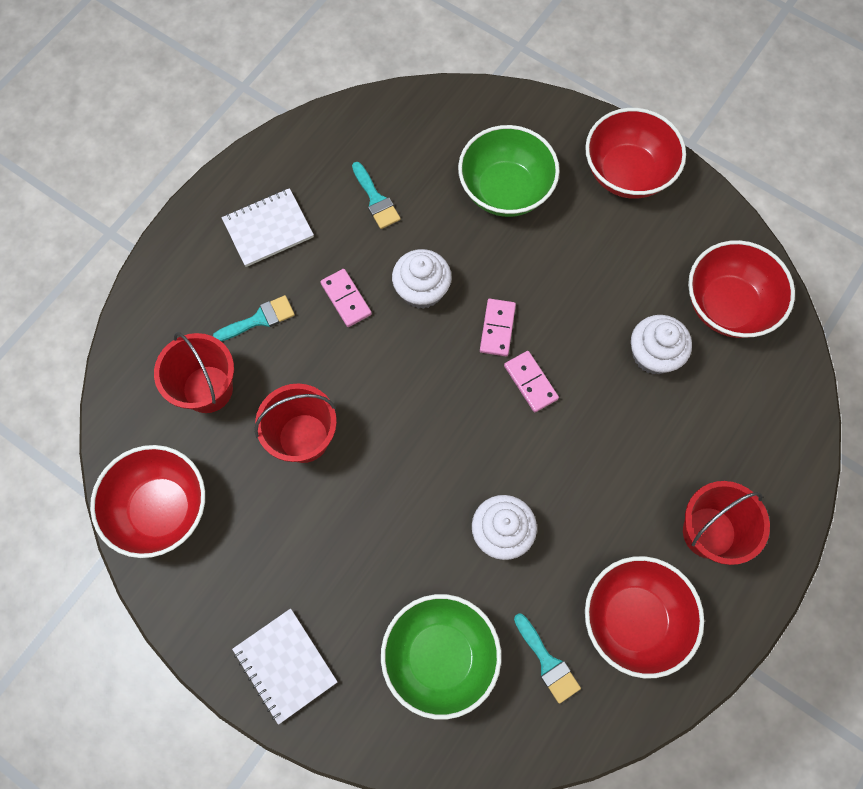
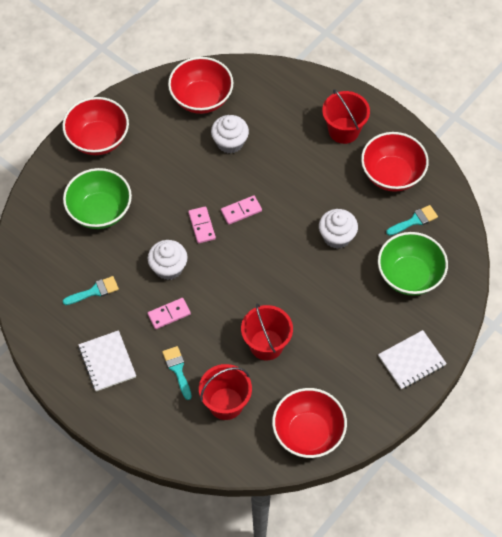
camera: 85 degrees left, 10 degrees down
pink domino [480,299,516,356] -> pink domino turned 60 degrees clockwise [188,206,216,243]

